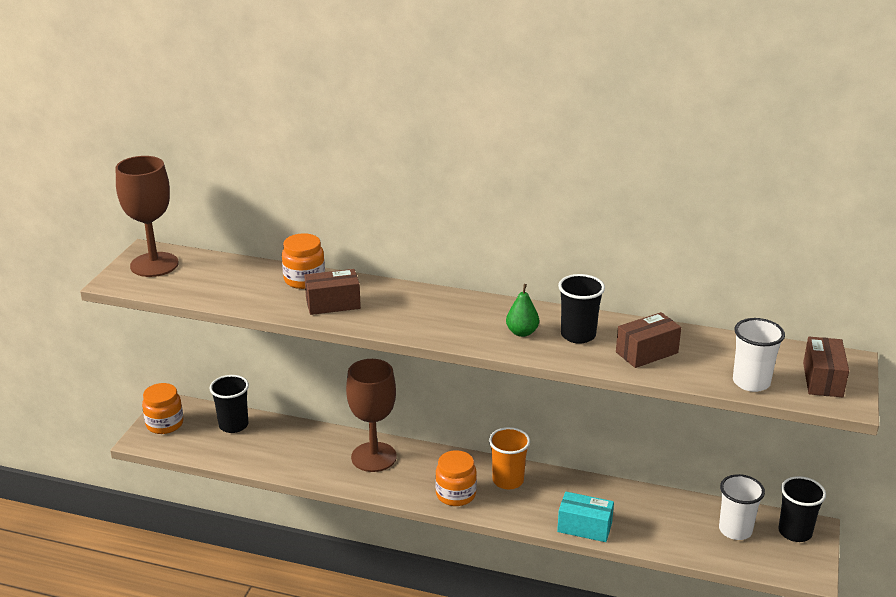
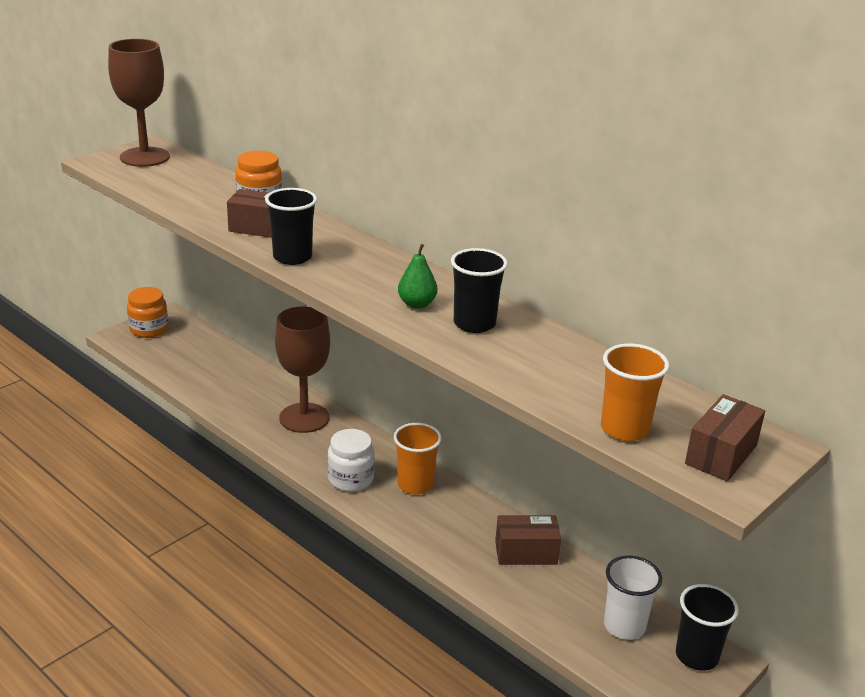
camera: 25 degrees right, 0 degrees up
black cup [210,375,249,433] -> black cup moved to [265,188,317,265]
orange jar [435,450,477,506] -> white jar [327,429,375,492]
turquoise box [557,492,614,542] -> none
brown box [616,312,681,368] -> brown box moved to [495,515,561,565]
white cup [733,318,785,392] -> orange cup [601,343,669,441]

